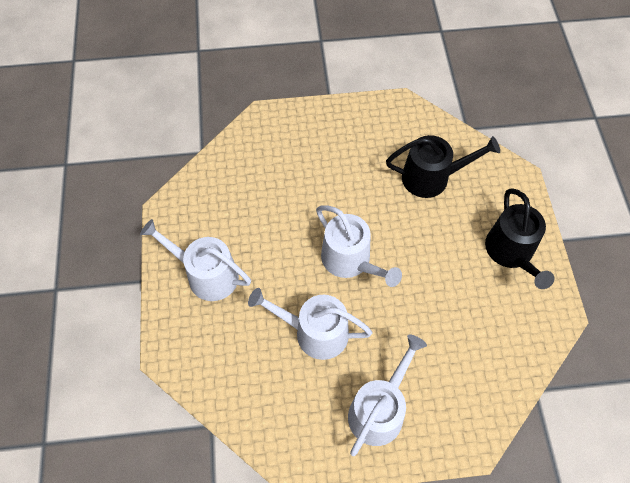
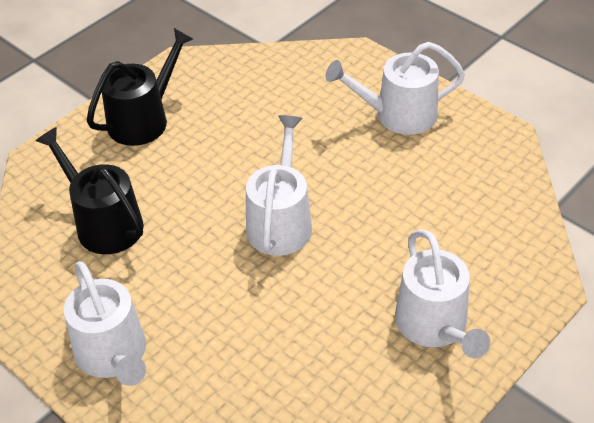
camera: 130 degrees left, 15 degrees down
white watering can [248,288,373,360] -> white watering can moved to [64,261,146,386]

